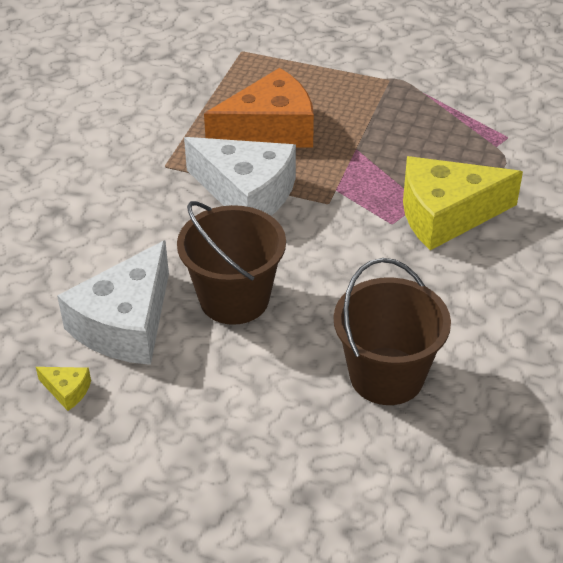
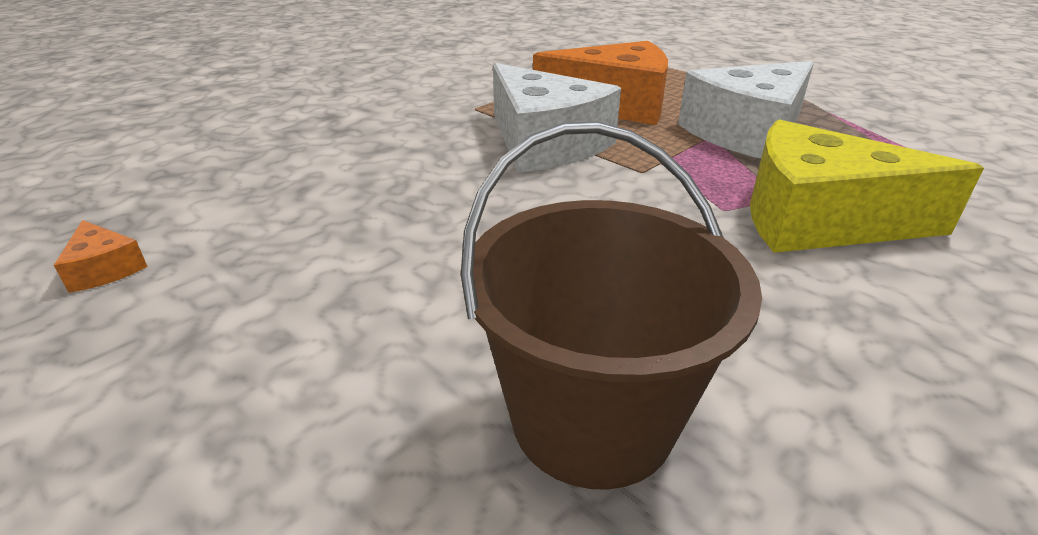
camera: 25 degrees right, 10 degrees down
yellow cheese [36,367,91,411] -> orange cheese [54,220,148,293]
white cheese [57,240,169,365] -> white cheese moved to [678,61,814,159]
brown bucket [177,201,286,325] -> none

